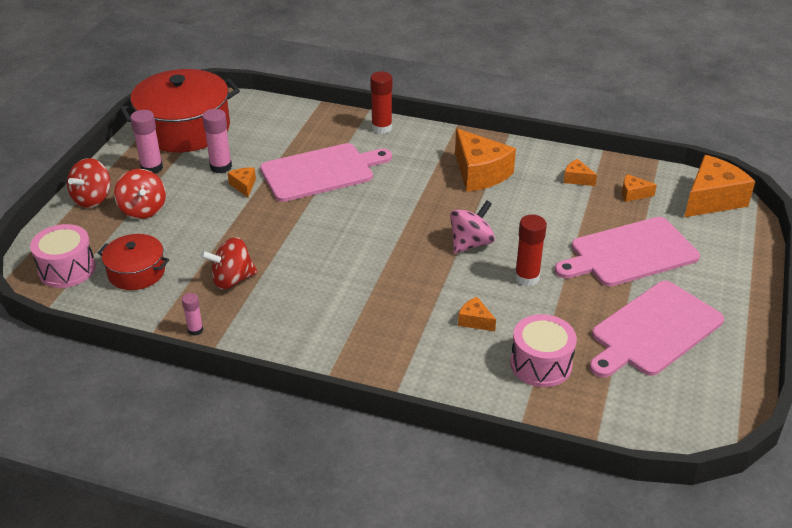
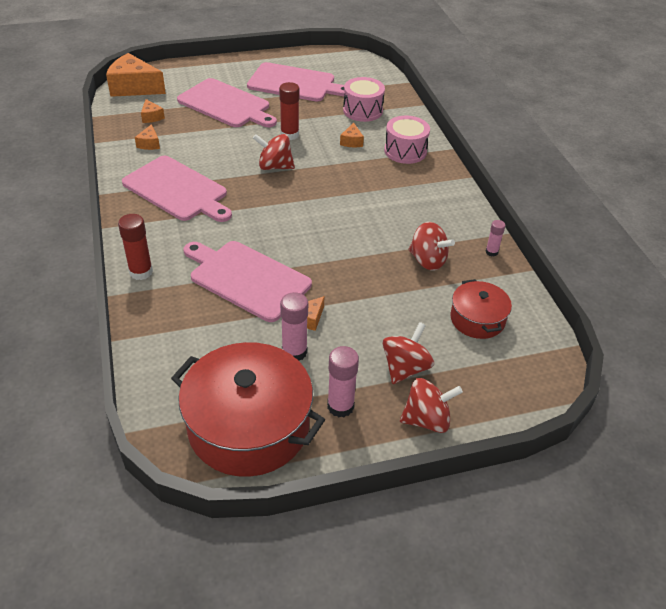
camera: 125 degrees left, 5 degrees up
pink drum [30,224,96,288] -> pink drum moved to [384,116,430,164]
pink spinning top [450,200,495,254] -> red spinning top [253,134,295,170]
orange cheese [455,129,516,192] -> pink cutting board [122,156,232,222]

